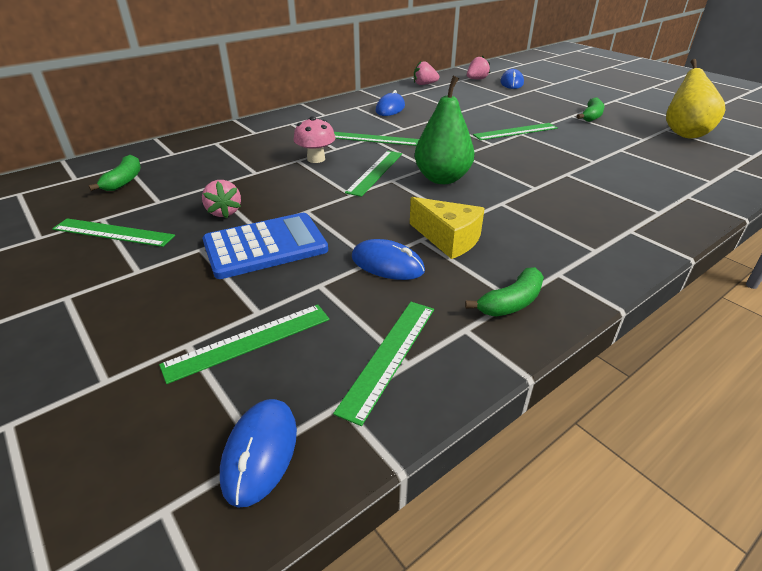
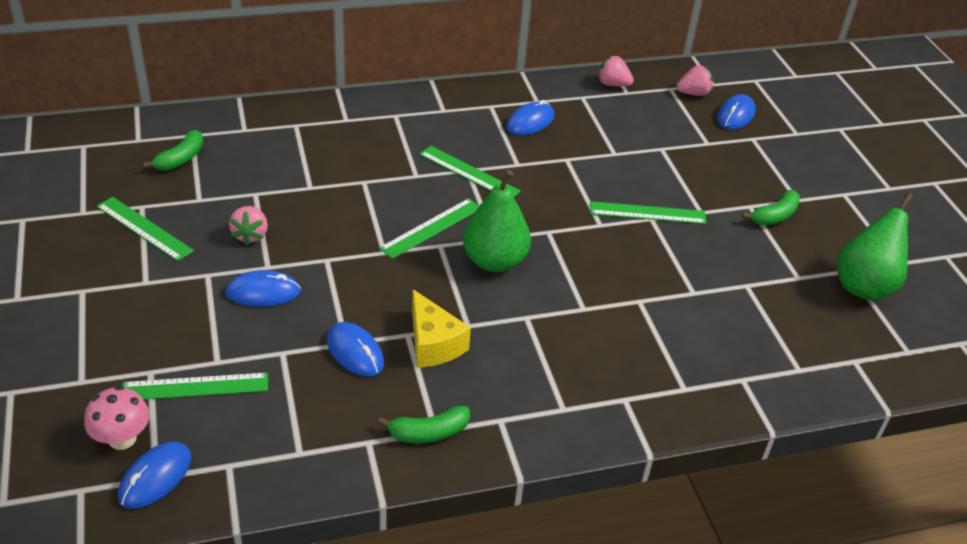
camera: 20 degrees right, 5 degrees up
blue calculator [202,213,328,279] -> blue mouse [225,270,301,307]
pink mushroom [293,116,335,163] -> pink mushroom moved to [84,386,150,450]
green ruler [333,302,434,426] -> none
yellow pear [666,59,725,138] -> green pear [837,193,913,301]

